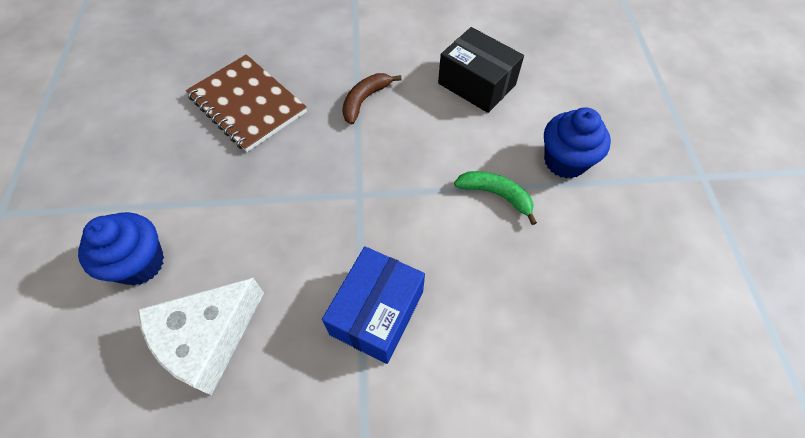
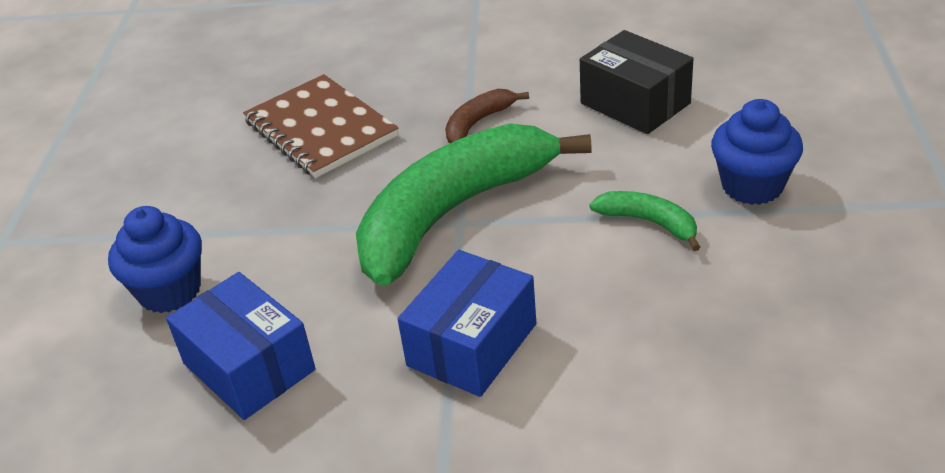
camera: 10 degrees right, 20 degrees down
white cheese [138,278,264,396] -> blue box [166,272,316,420]
none -> green banana [356,123,592,286]

